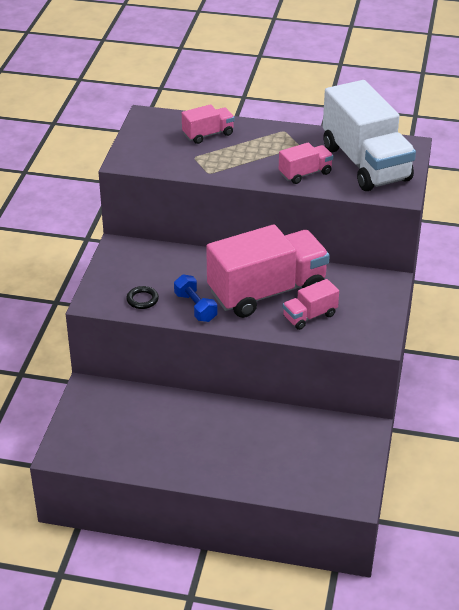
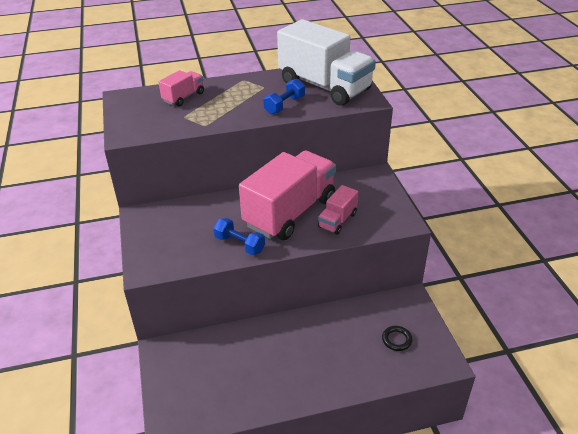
camera: 25 degrees left, 0 degrees up
black ring [126,286,159,309] -> black ring moved to [382,326,412,351]
pink truck [279,143,333,184] -> blue dumbbell [263,79,305,114]

